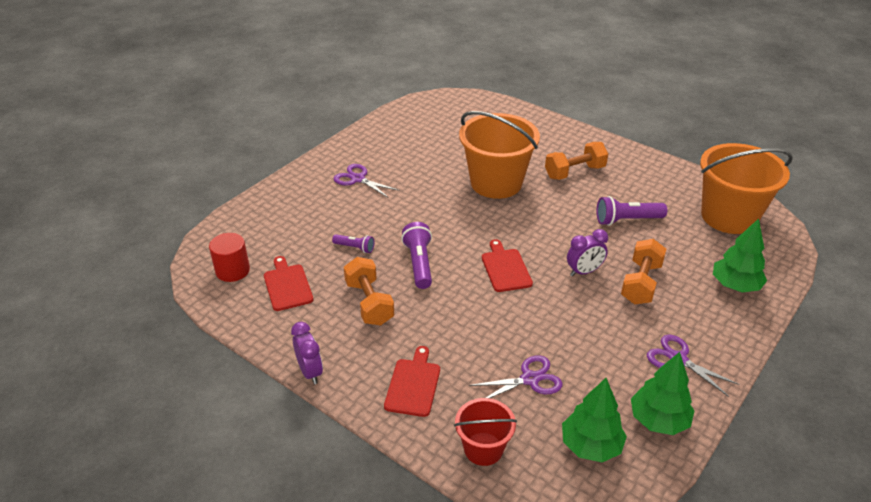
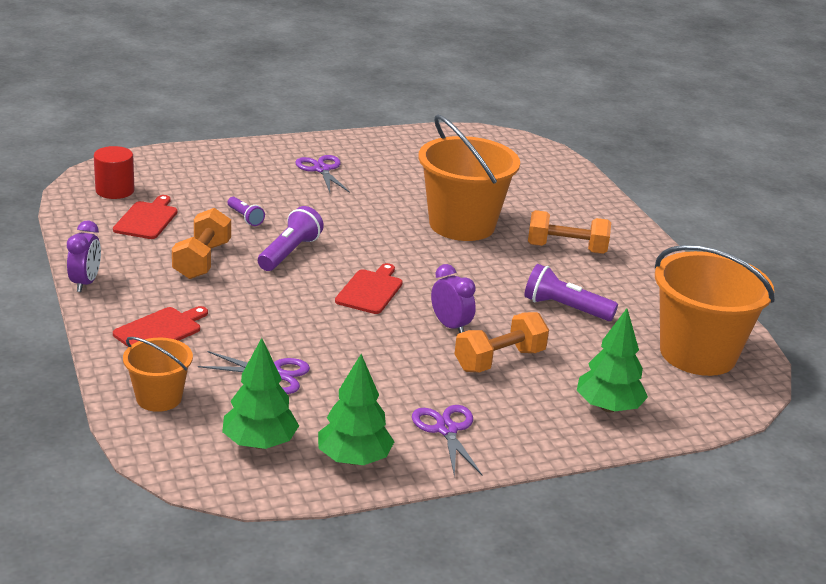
camera: 30 degrees right, 10 degrees down
red bucket [454,398,517,466] -> orange bucket [123,337,193,412]
purple clock [567,229,608,276] -> purple clock turned 135 degrees counterclockwise [431,264,476,333]

